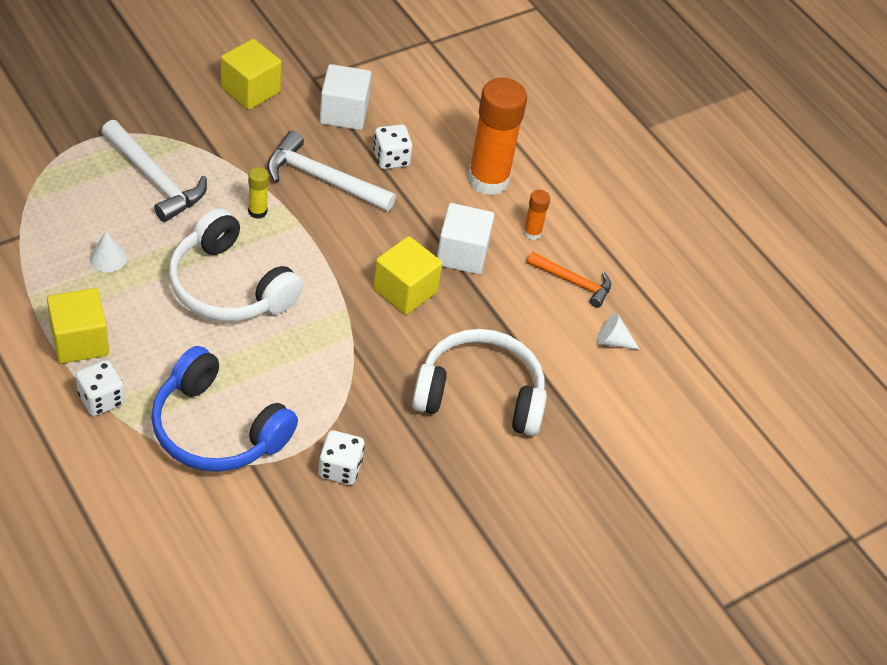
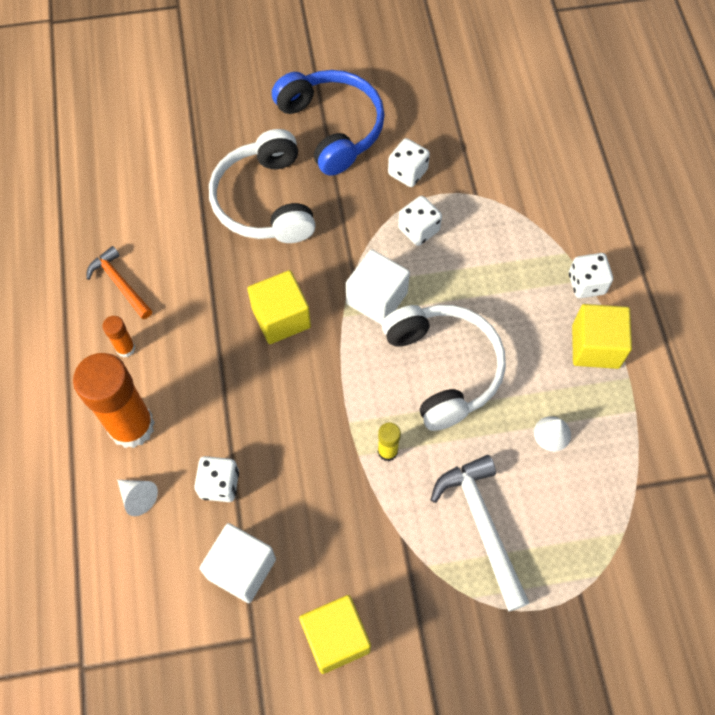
camera: 150 degrees left, 15 degrees up
blue headphones [151,346,298,472] -> blue headphones moved to [272,70,385,176]
white hammer [267,131,396,212] -> none
white headphones [412,329,547,436] -> white headphones turned 45 degrees clockwise [209,129,315,243]
white cube [437,203,495,275] -> white cube moved to [346,250,410,325]
white cone [596,313,640,350] -> white cone moved to [117,480,158,516]
none -> white dice [398,196,442,246]

